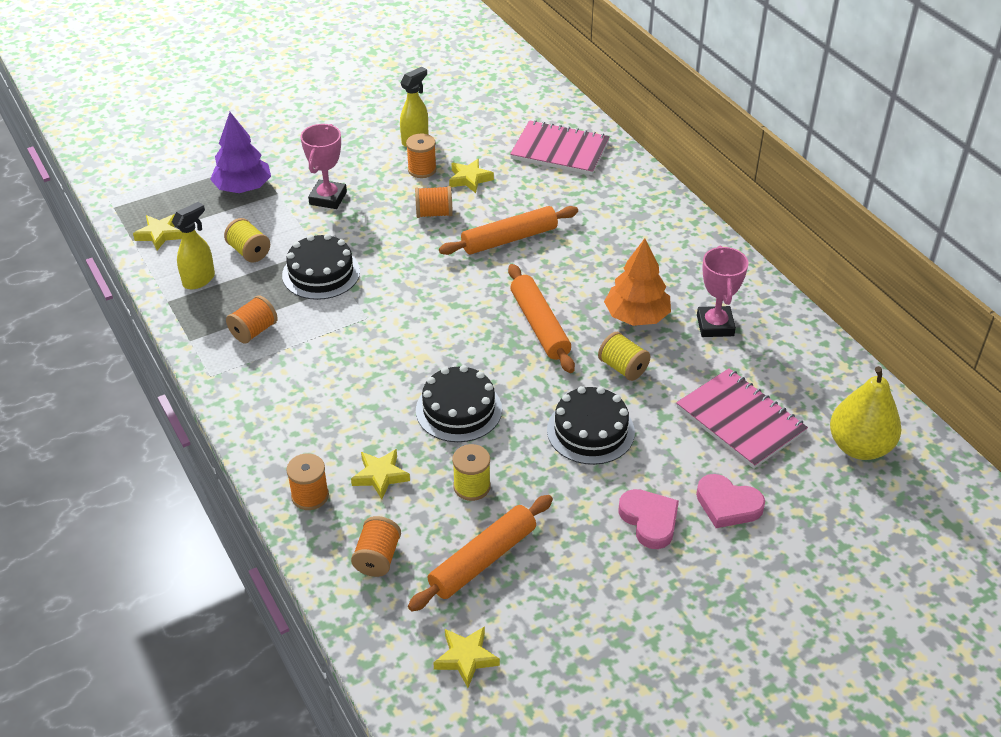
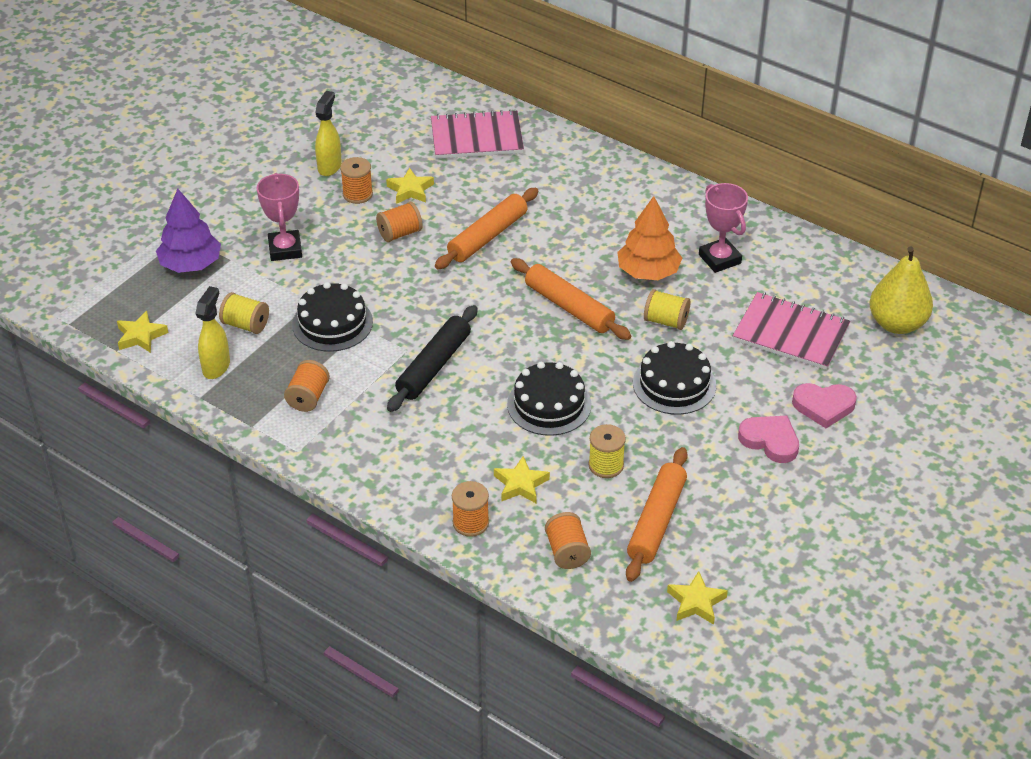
camera: 25 degrees left, 0 degrees up
none -> black rolling pin [387,305,478,412]

